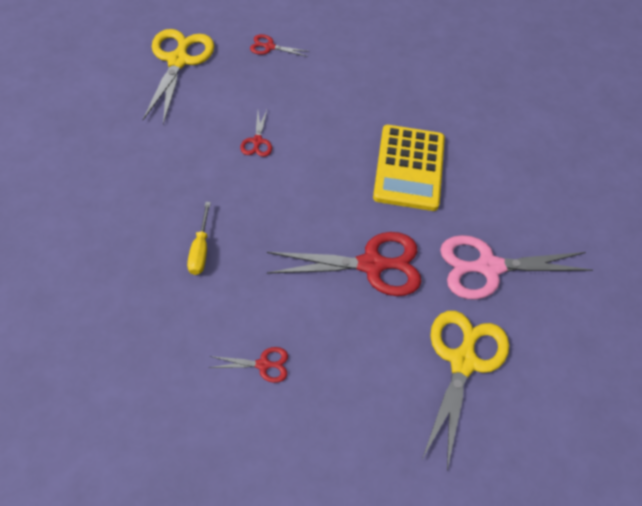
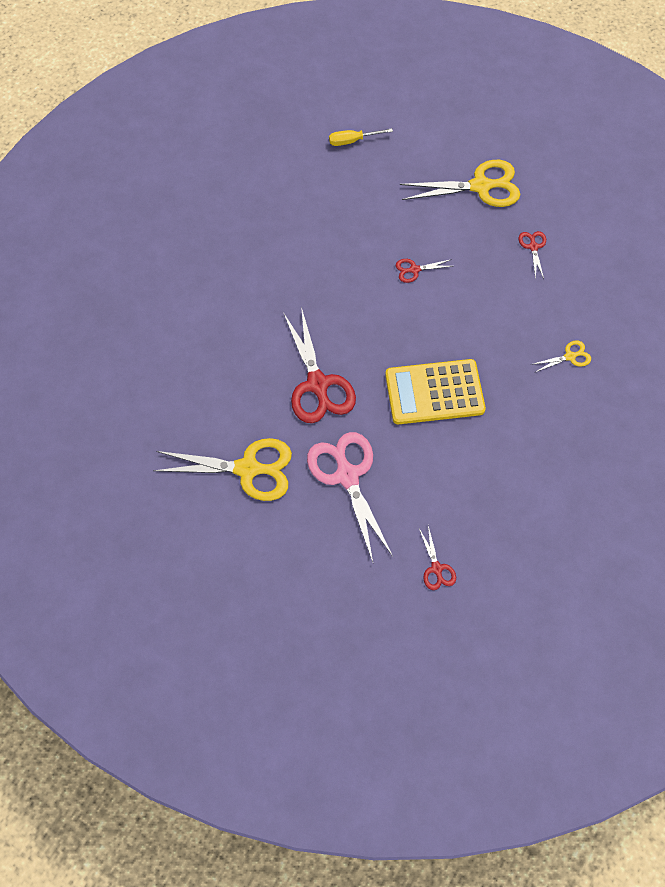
camera: 80 degrees right, 10 degrees up
yellow screwdriver [187,202,211,275] -> yellow screwdriver moved to [329,128,393,146]
red scissors [209,347,288,383] -> red scissors moved to [419,526,456,590]
none -> yellow scissors [531,340,591,373]

